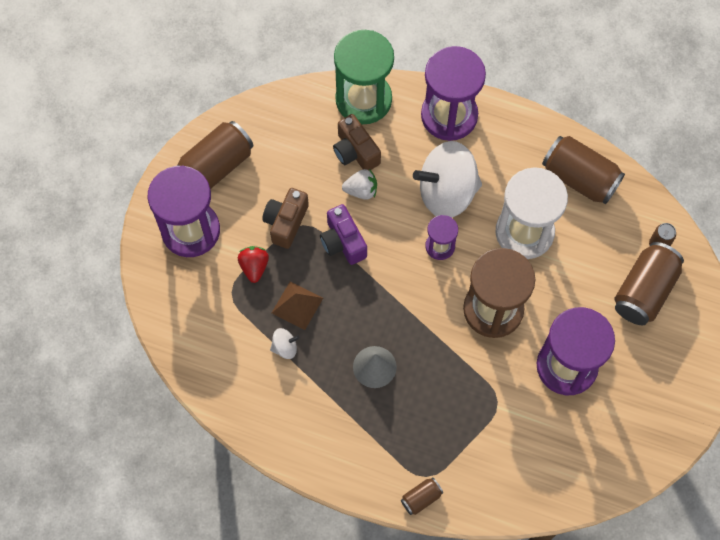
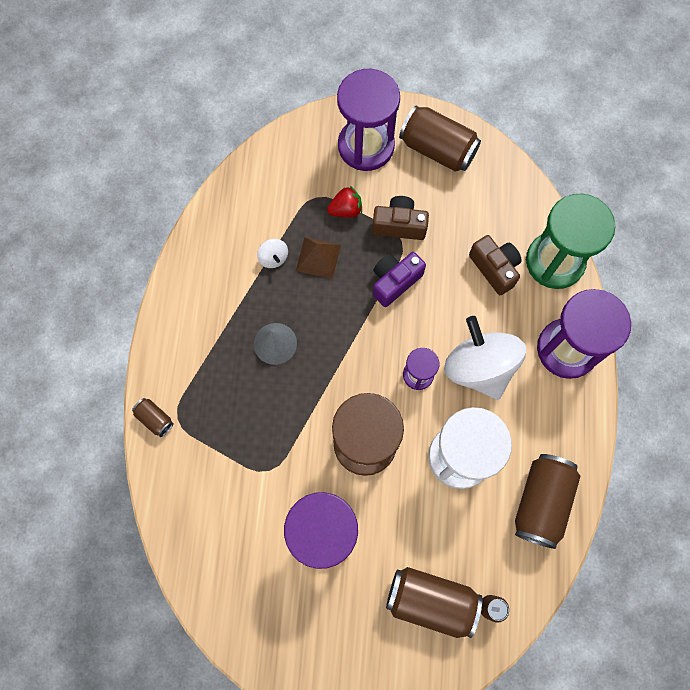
camera: 75 degrees right, 5 degrees up
brown camera [333,114,381,170] -> brown camera turned 105 degrees clockwise [469,235,522,295]
white strawberry [342,169,377,200] -> none

